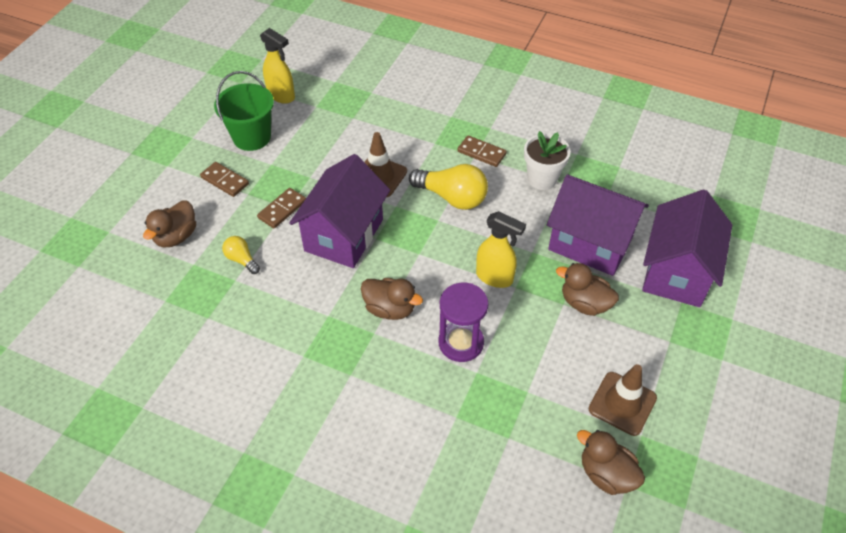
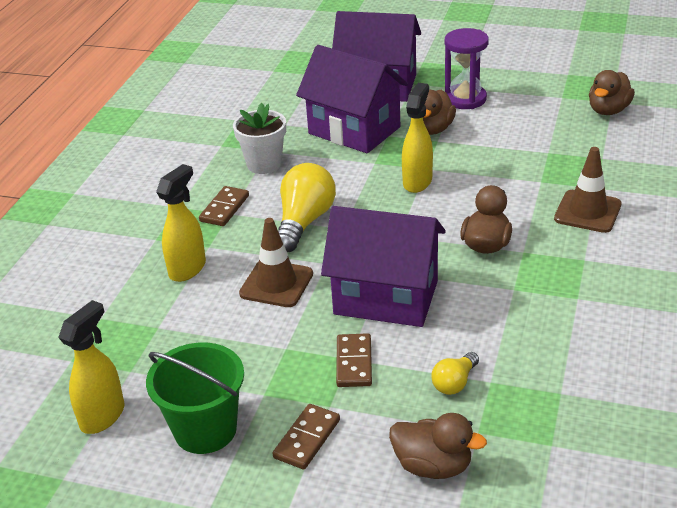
camera: 95 degrees left, 15 degrees down
brown domino [257,188,306,229] -> brown domino turned 60 degrees clockwise [336,333,372,387]
purple hourglass [439,283,488,362] -> purple hourglass moved to [445,28,489,109]
purple house [547,174,649,276] -> purple house turned 75 degrees counterclockwise [296,45,408,153]
brown traffic cone [588,364,657,436] -> brown traffic cone moved to [554,147,621,233]
none -> yellow spray bottle [156,164,206,282]

